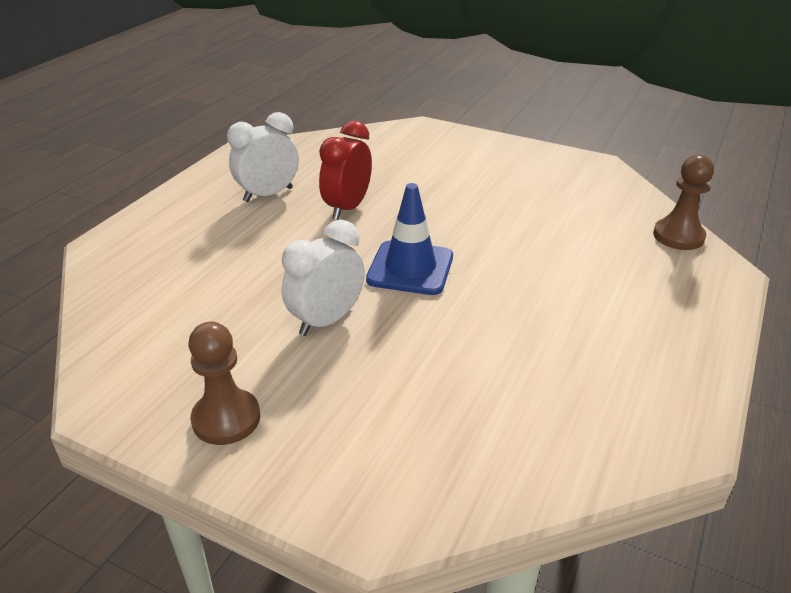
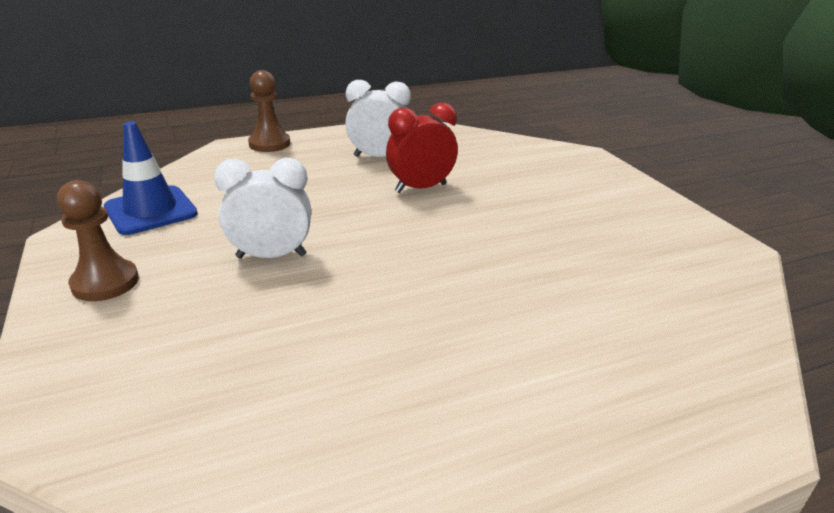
camera: 40 degrees right, 5 degrees down
blue traffic cone [366,183,453,295] -> blue traffic cone moved to [104,122,198,235]
brown pawn [653,155,714,250] -> brown pawn moved to [248,70,290,152]

